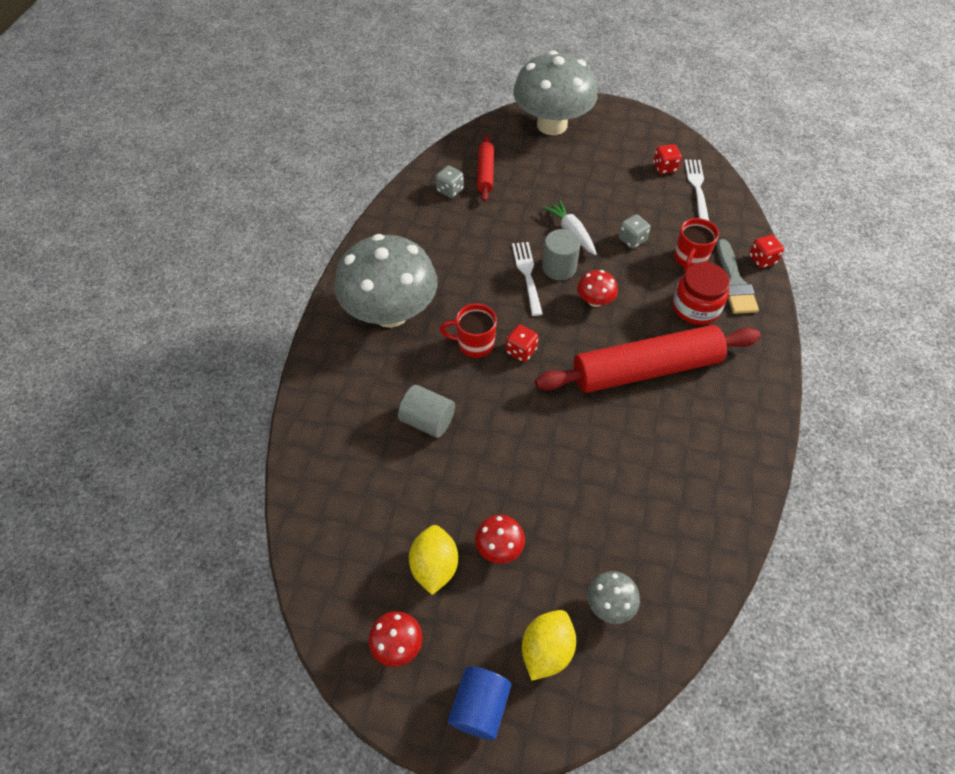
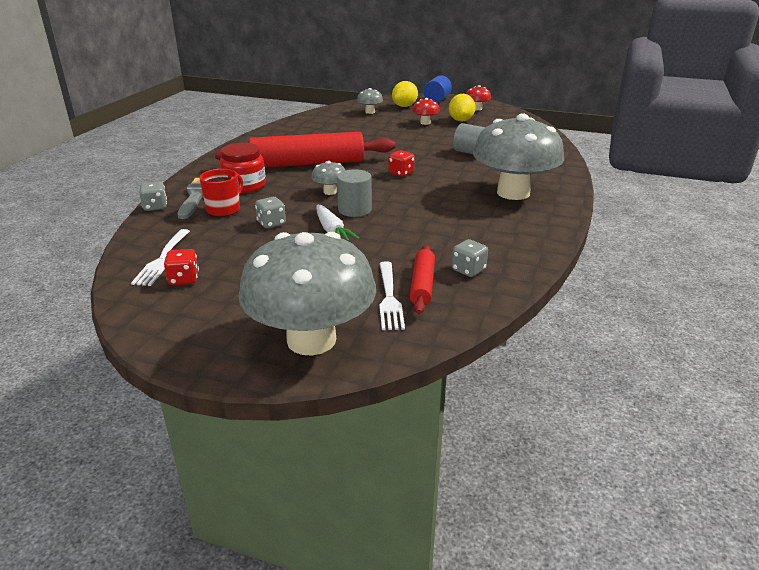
camera: 175 degrees left, 25 degrees down
red mug [440,303,497,358] -> none
white fork [512,242,543,316] -> white fork moved to [379,261,405,330]
red mushroom [577,270,618,307] -> grey mushroom [311,161,345,195]
red dice [749,235,784,268] -> grey dice [139,182,167,211]

